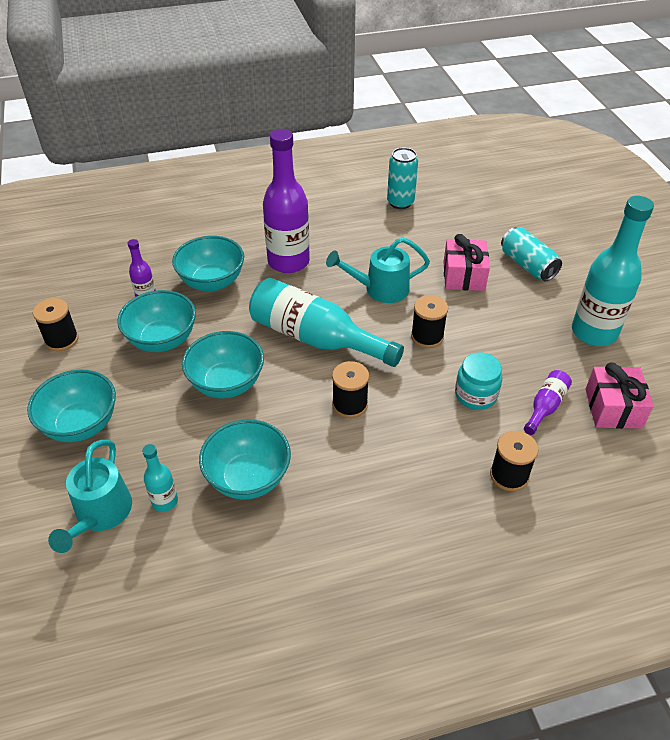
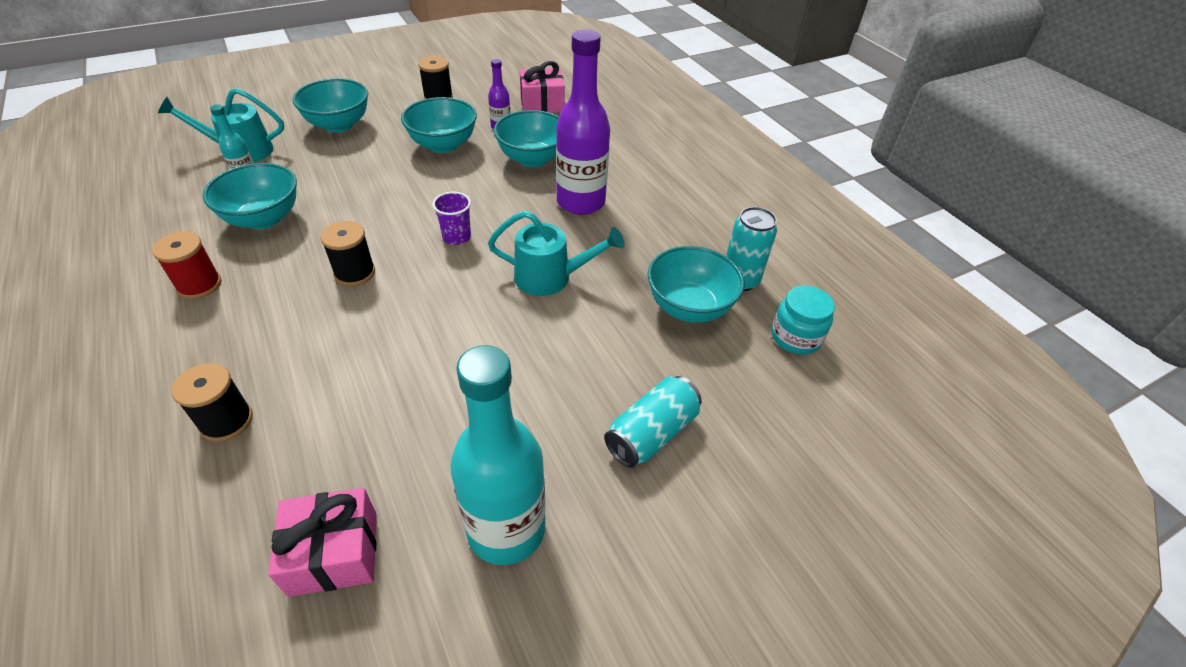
camera: 75 degrees right, 0 degrees up
turquoise bowl [182,331,264,398] -> turquoise bowl moved to [647,246,744,323]
turquoise bottle [249,278,404,367] -> purple cup [432,192,471,245]
turquoise watering can [326,237,430,303] -> turquoise watering can turned 120 degrees clockwise [488,211,625,296]
black spool [411,295,448,348] -> none
pink gift [444,234,490,291] -> pink gift moved to [520,61,565,113]
turquoise jar [455,352,502,410] -> turquoise jar moved to [772,285,835,355]
purple bottle [524,370,572,435] -> none
none -> red spool [152,232,221,299]

